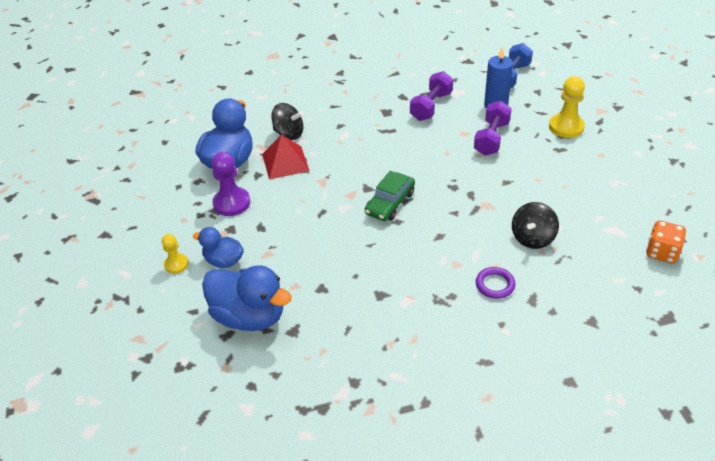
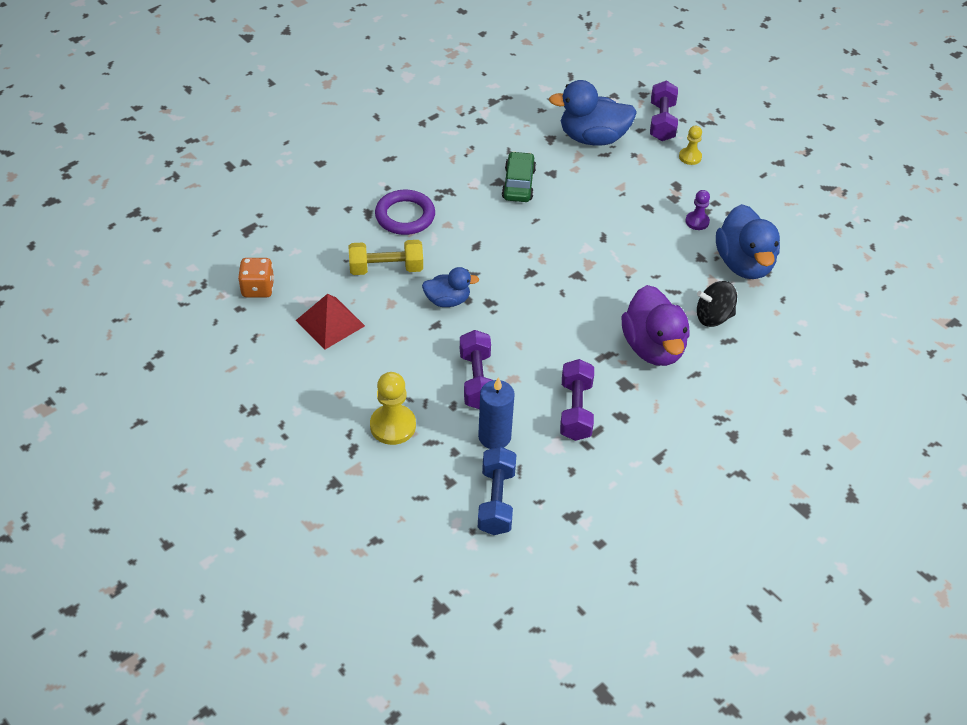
camera: 150 degrees right, 5 degrees up
blue duck [193,227,244,268] -> blue duck moved to [422,267,479,307]
purple pawn [211,152,250,216] -> purple pawn [685,190,710,230], size x0.60
red pyramid [262,134,309,179] -> red pyramid moved to [296,294,365,350]
green car [365,171,415,221] -> green car moved to [502,151,536,202]
purple ring [476,267,516,299] -> purple ring [375,190,435,235], size x1.62
black spinning top [512,202,559,249] -> yellow dumbbell [349,240,423,275]
none -> purple duck [622,285,689,366]
none -> purple dumbbell [650,81,678,141]

